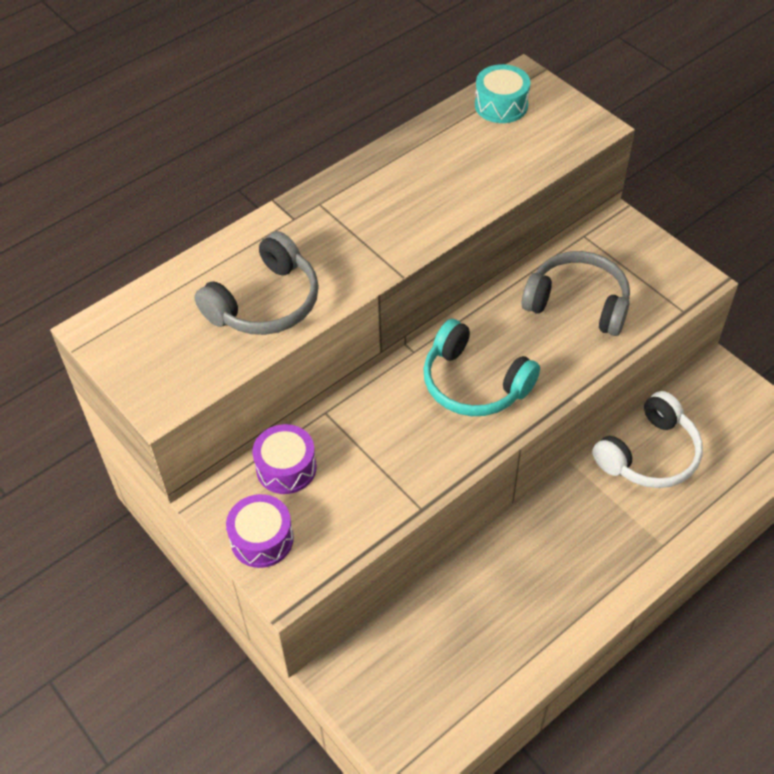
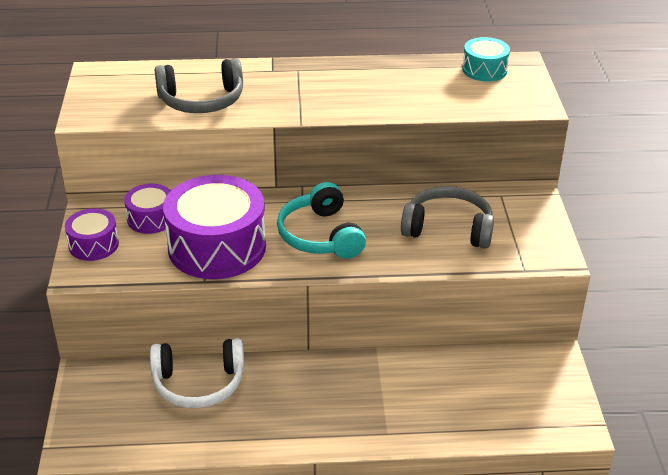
camera: 35 degrees right, 15 degrees down
grey headphones [522,251,630,336] -> grey headphones turned 45 degrees counterclockwise [401,186,494,249]
white headphones [592,391,703,488] -> white headphones moved to [150,338,245,408]
none -> purple drum [163,175,266,279]

